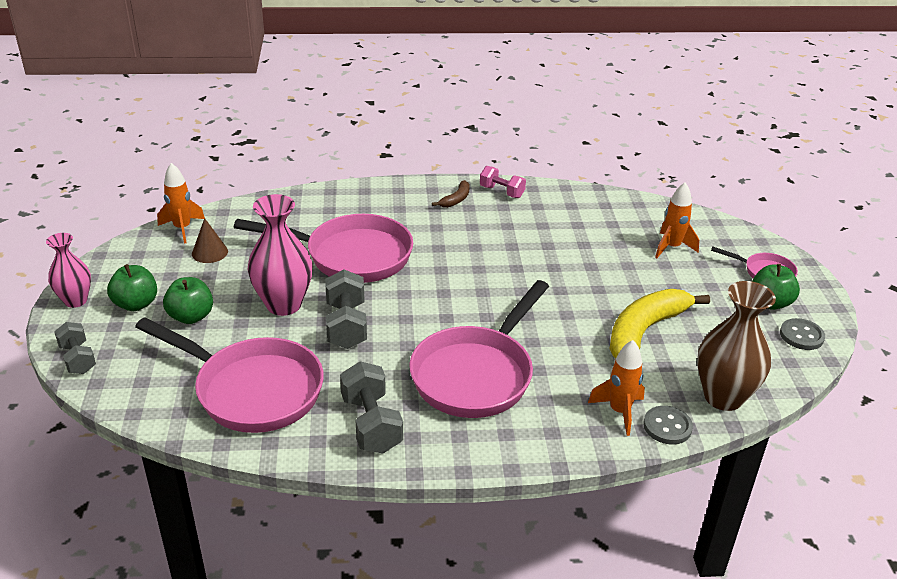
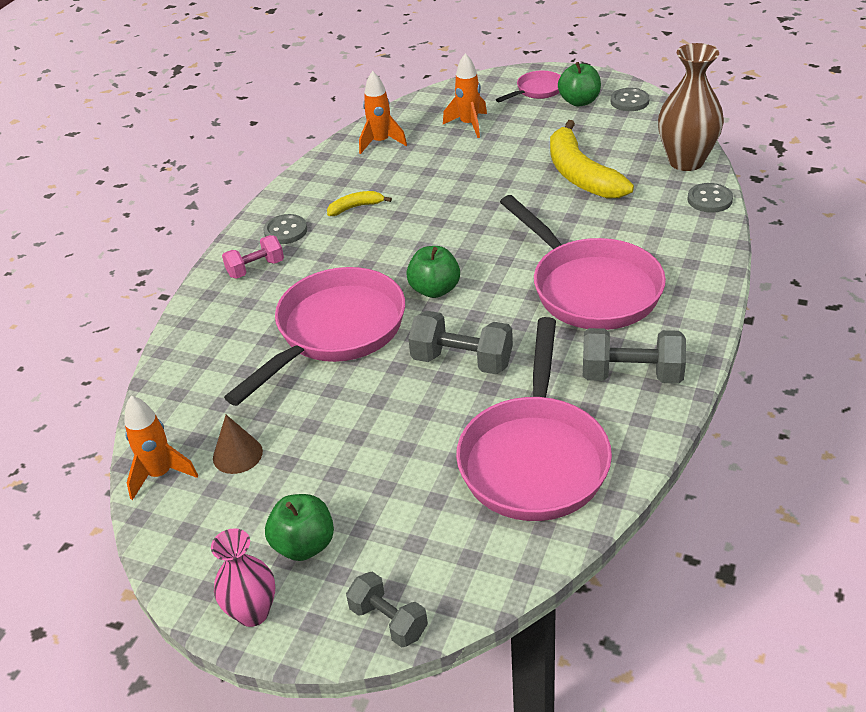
camera: 60 degrees left, 5 degrees up
grey dumbbell [54,322,96,374] -> grey dumbbell turned 45 degrees clockwise [346,571,428,648]
pink pan [135,317,324,433] -> pink pan turned 135 degrees clockwise [456,317,612,521]
green apple [163,277,213,324] -> green apple moved to [406,246,460,298]
pink vase [248,194,312,316] -> none
brown banana [432,180,470,208] -> grey button [263,214,307,244]
pink dumbbell [480,166,526,198] -> pink dumbbell moved to [222,235,284,279]
orange rocket [588,340,645,436] -> orange rocket moved to [359,71,407,154]
none -> yellow banana [327,191,392,216]

